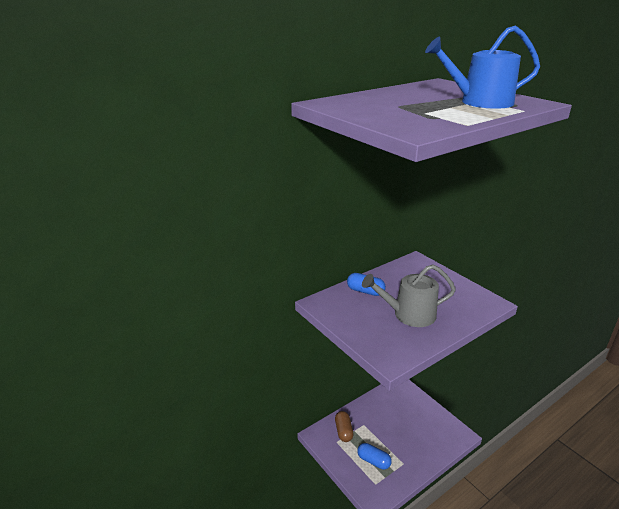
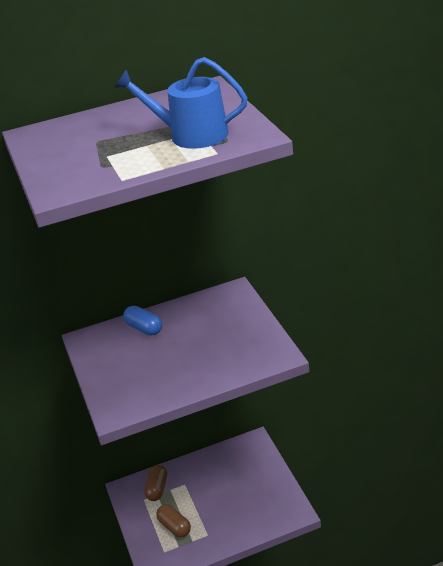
camera: 20 degrees right, 5 degrees up
blue capsule [357,443,392,469] -> brown capsule [156,504,191,538]
grey watering can [362,264,456,327] -> none

